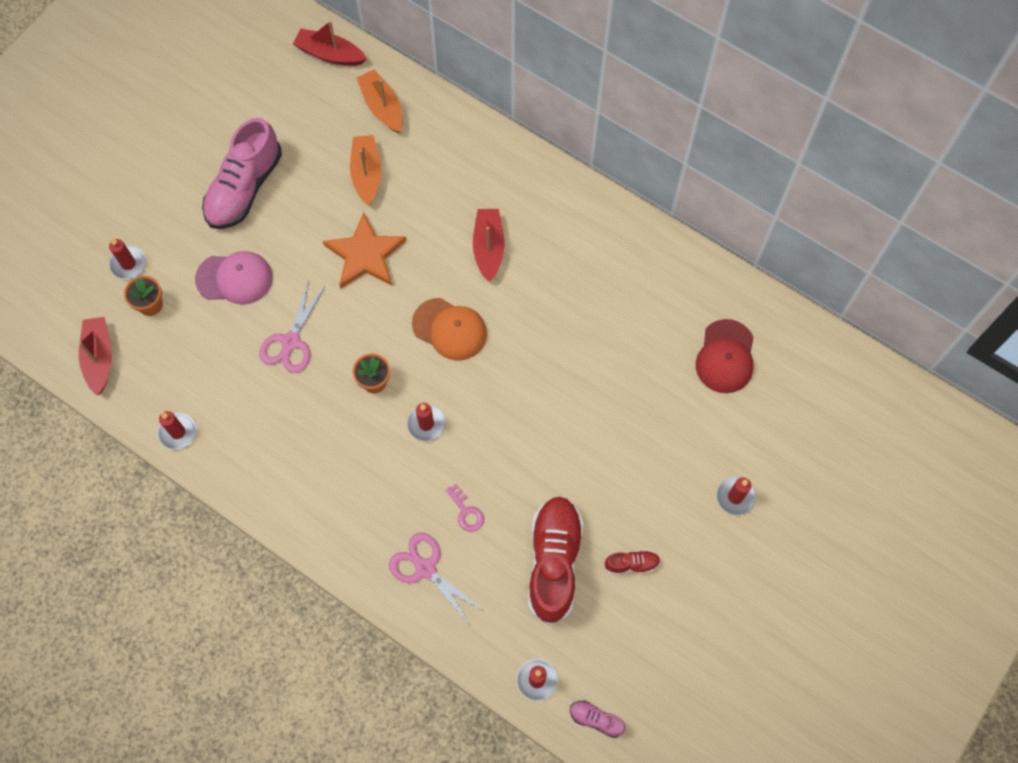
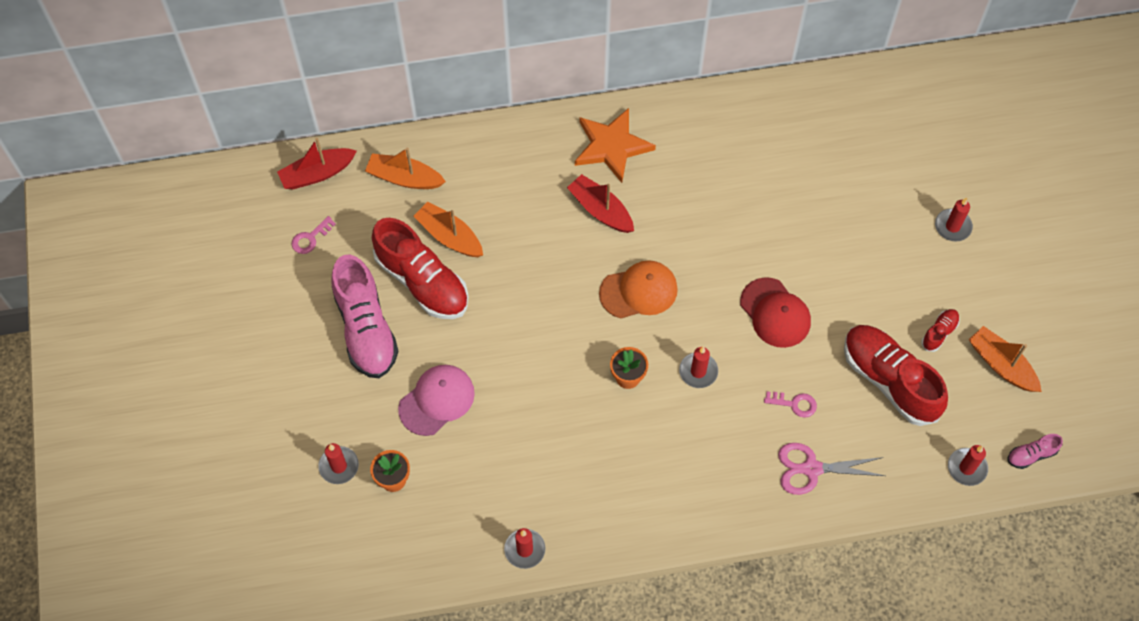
camera: 45 degrees left, 5 degrees down
red boat [78,317,112,396] -> none
pink scissors [259,280,326,373] -> none
orange star [323,212,407,289] -> orange star moved to [575,108,656,183]
red cap [696,319,753,393] -> red cap moved to [740,277,811,348]
none -> pink key [292,216,336,254]
none -> red shoe [372,218,468,319]
none -> orange boat [968,326,1042,392]

